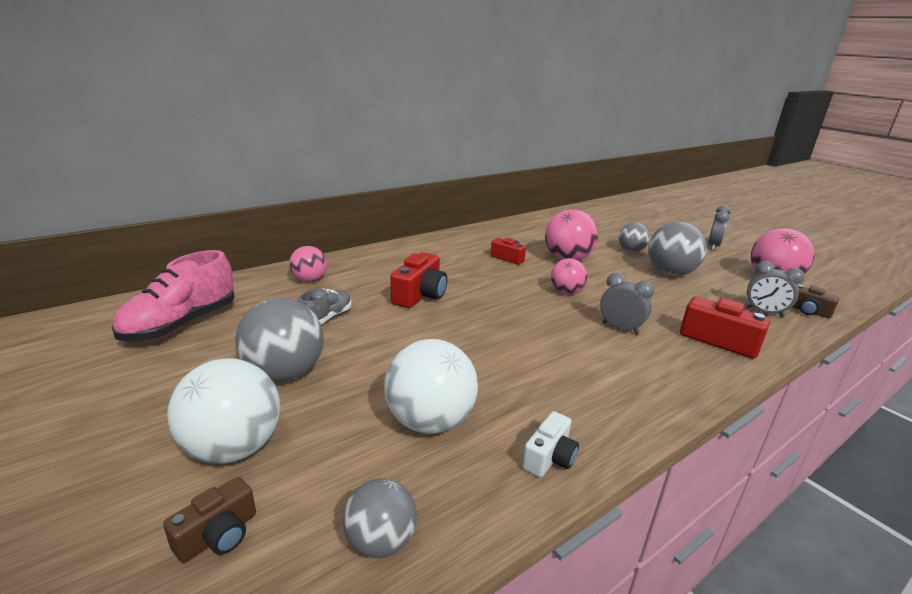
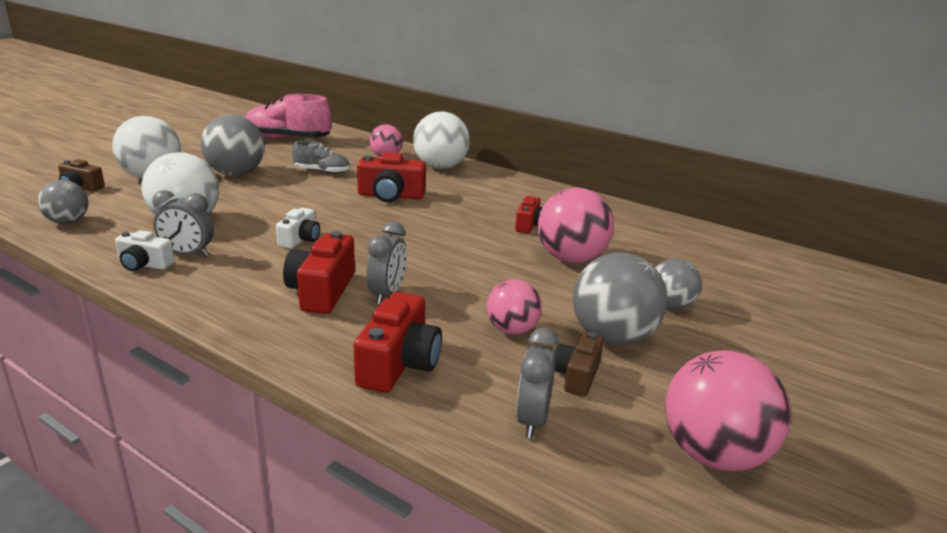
camera: 70 degrees right, 0 degrees up
pink ball [551,258,587,294] -> pink ball moved to [487,279,542,335]
grey clock [708,206,730,250] -> grey clock moved to [153,190,214,257]
brown camera [792,285,840,318] -> brown camera moved to [555,332,604,397]
none -> white camera [276,208,320,249]
none -> red camera [283,231,355,314]
none -> white ball [413,111,470,169]

